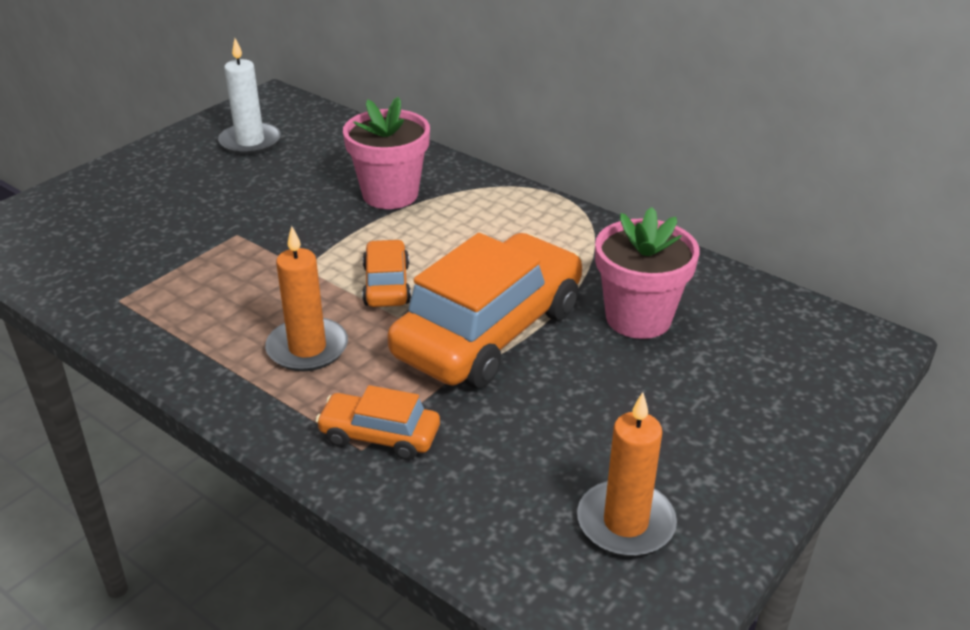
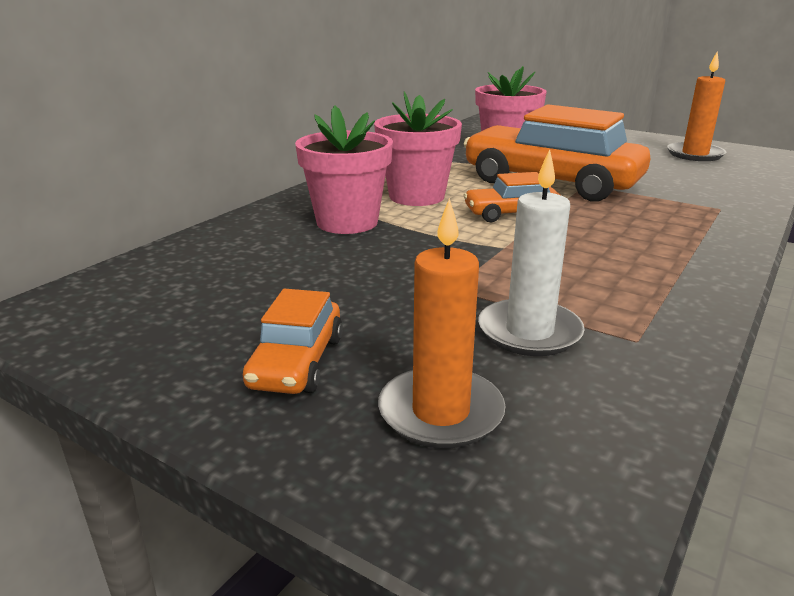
camera: 95 degrees left, 10 degrees down
white candle [218,38,281,155] -> white candle moved to [478,149,585,356]
orange candle [265,226,348,372] -> orange candle moved to [378,198,506,448]
orange car [316,385,440,460] -> orange car moved to [243,289,343,394]
none -> pink flower pot [374,91,462,206]

